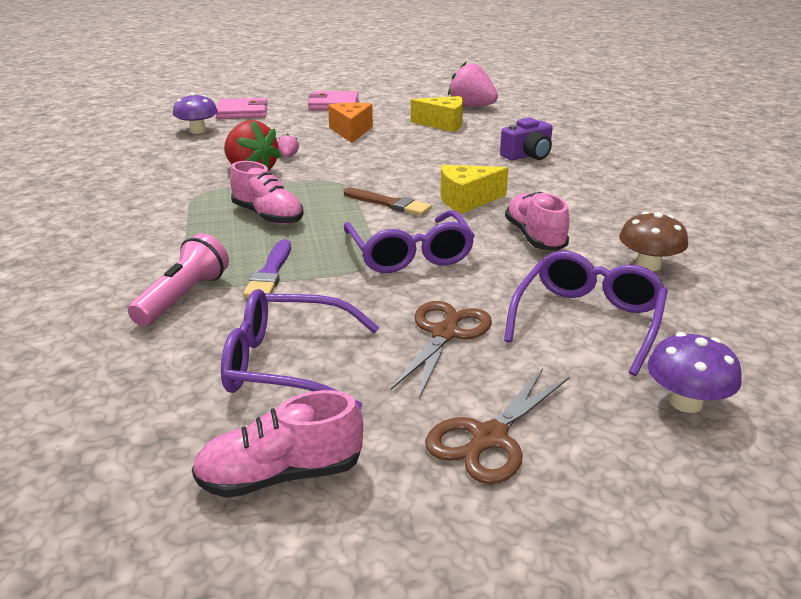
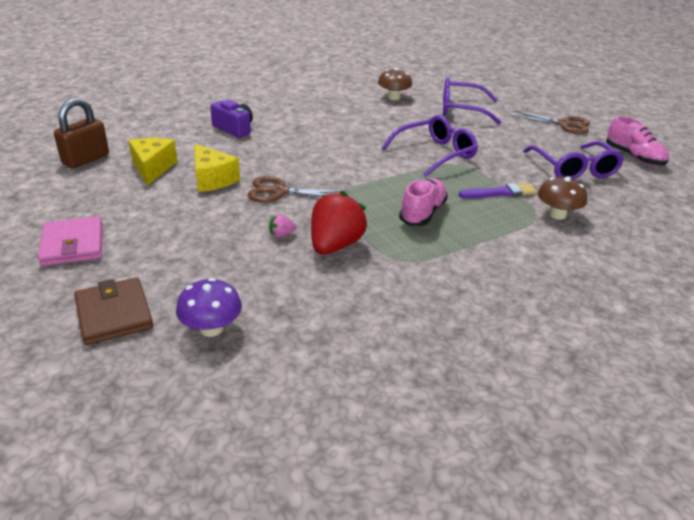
camera: 110 degrees left, 5 degrees up
pink flashlight [128,233,229,326] -> brown mushroom [538,176,587,220]
pink wallet [216,98,267,119] -> brown wallet [74,277,153,345]
orange cheese [328,103,373,143] -> none
brown brush [344,188,432,216] -> none
brown scissors [391,301,492,398] -> brown scissors moved to [248,176,346,203]
yellow cheese [440,165,509,214] -> yellow cheese moved to [194,144,240,192]
pink strawberry [448,62,498,107] -> brown padlock [54,98,109,168]
pink shoe [505,192,570,251] -> none
purple mushroom [647,332,742,413] -> none

